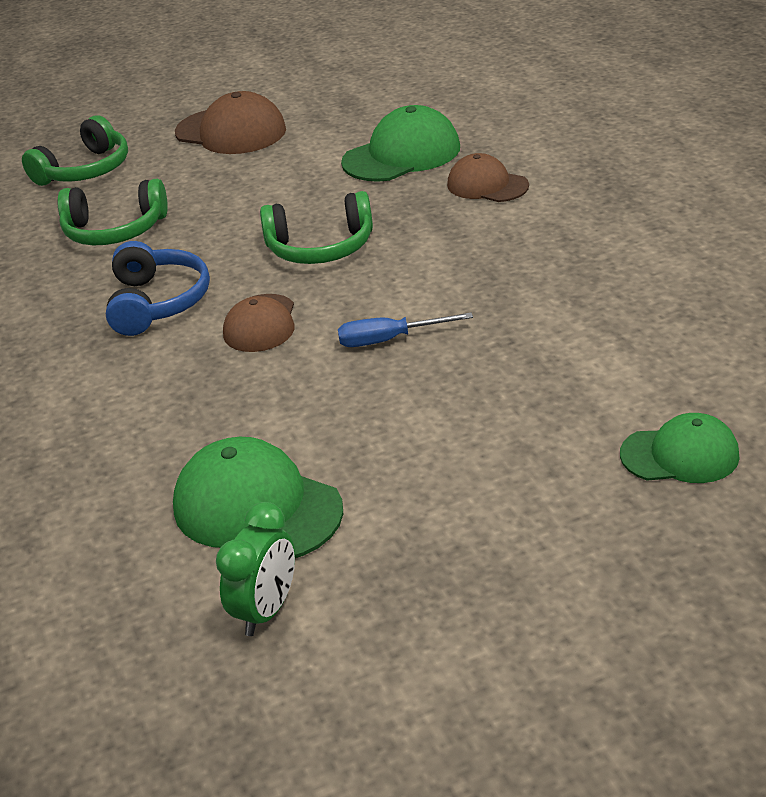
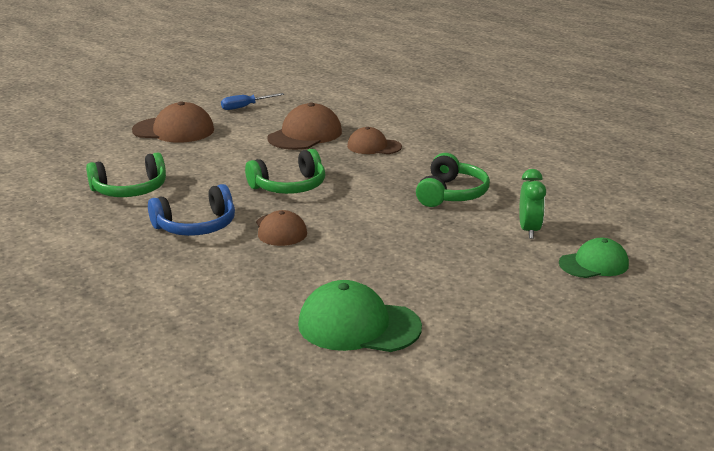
camera: 25 degrees left, 10 degrees down
green headphones [22,115,128,186] -> green headphones moved to [416,153,490,207]
blue headphones [106,241,210,336] -> blue headphones turned 90 degrees clockwise [148,184,235,236]
green clock [216,502,295,636] -> green clock moved to [519,169,546,239]
blue screwdriver [338,313,473,347] -> blue screwdriver moved to [221,93,284,110]
green cap [341,105,460,182] -> brown cap [267,103,342,150]

